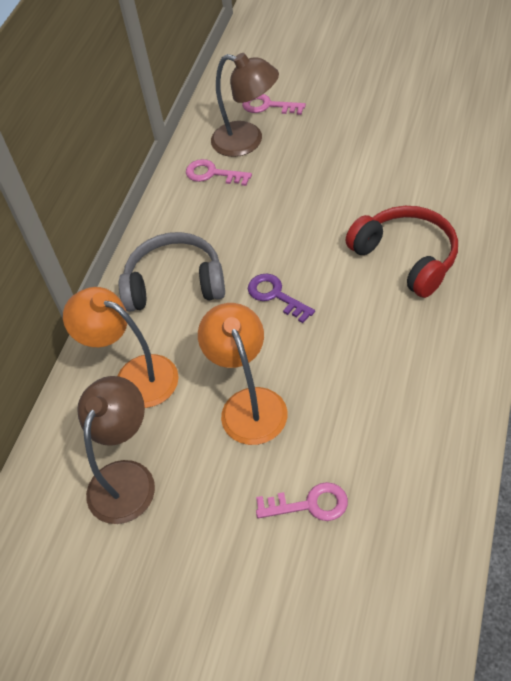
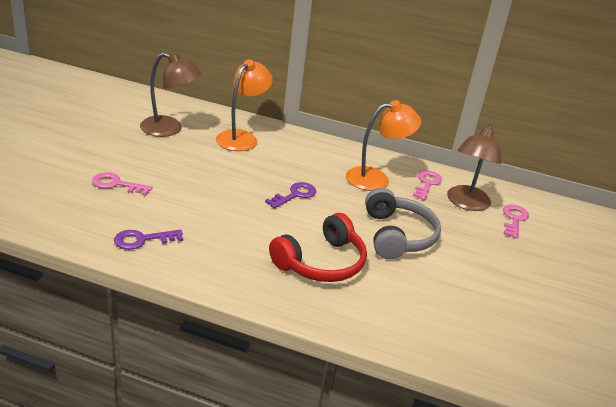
camera: 80 degrees right, 20 degrees down
grey headphones [119,232,225,312] -> grey headphones moved to [365,188,441,259]
orange lamp [198,303,288,445] -> orange lamp moved to [346,100,421,191]
pink key [256,482,348,521] -> pink key turned 105 degrees clockwise [92,172,152,196]
none -> purple key [114,230,183,250]

